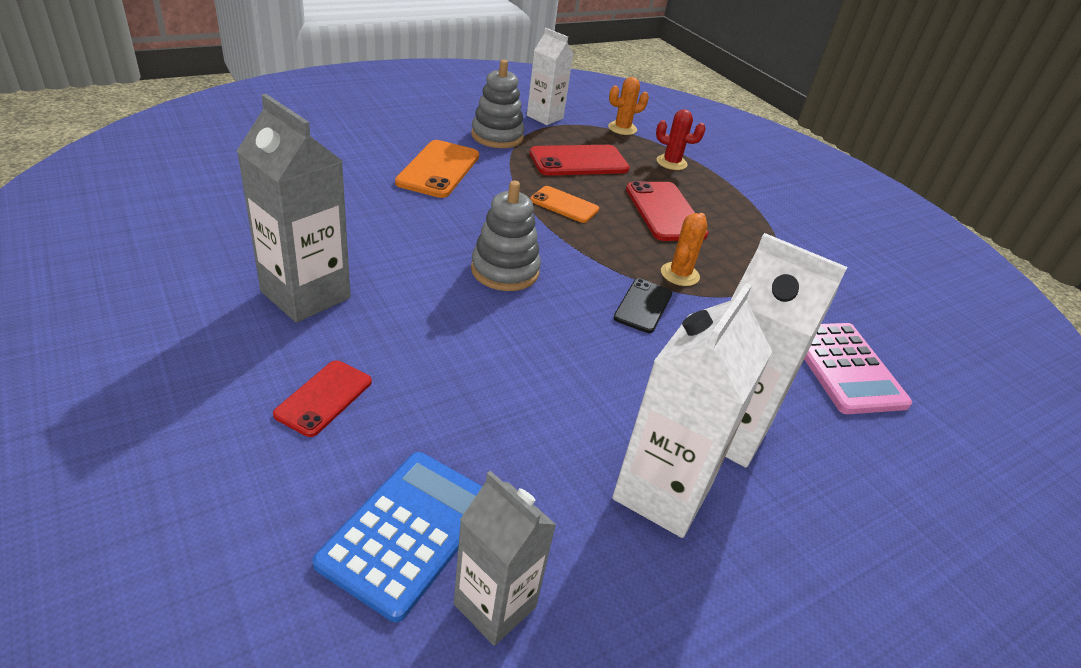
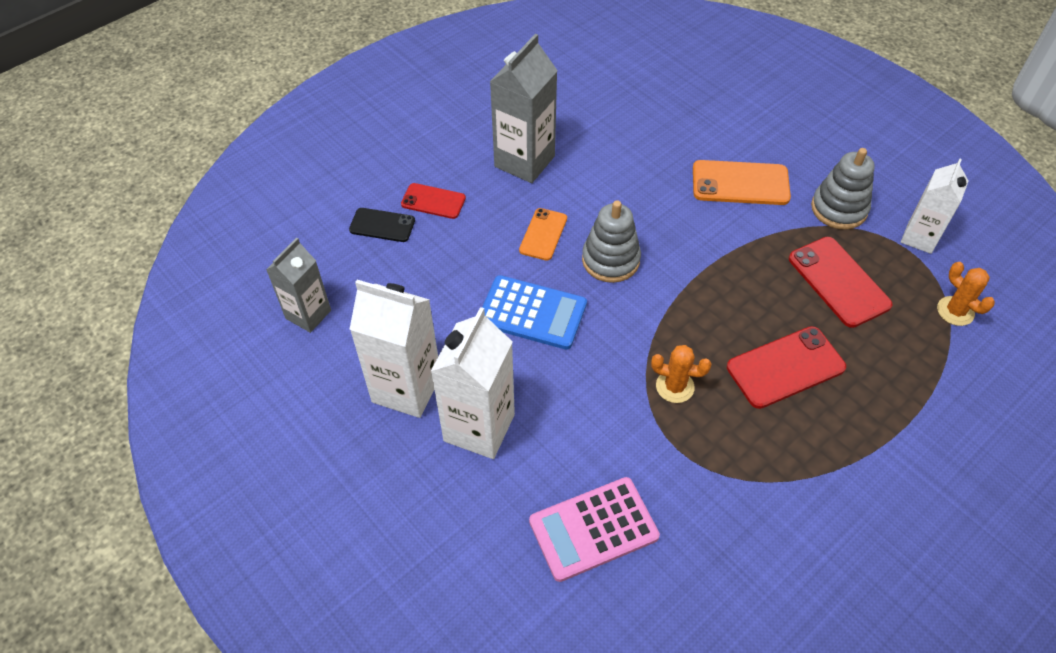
camera: 85 degrees right, 15 degrees up
blue calculator [312,452,482,622] -> blue calculator moved to [482,275,587,350]
orange phone [530,186,599,223] -> orange phone moved to [519,208,567,261]
black phone [614,279,672,333] -> black phone moved to [349,208,415,242]
red cactus [656,109,706,170] -> none

